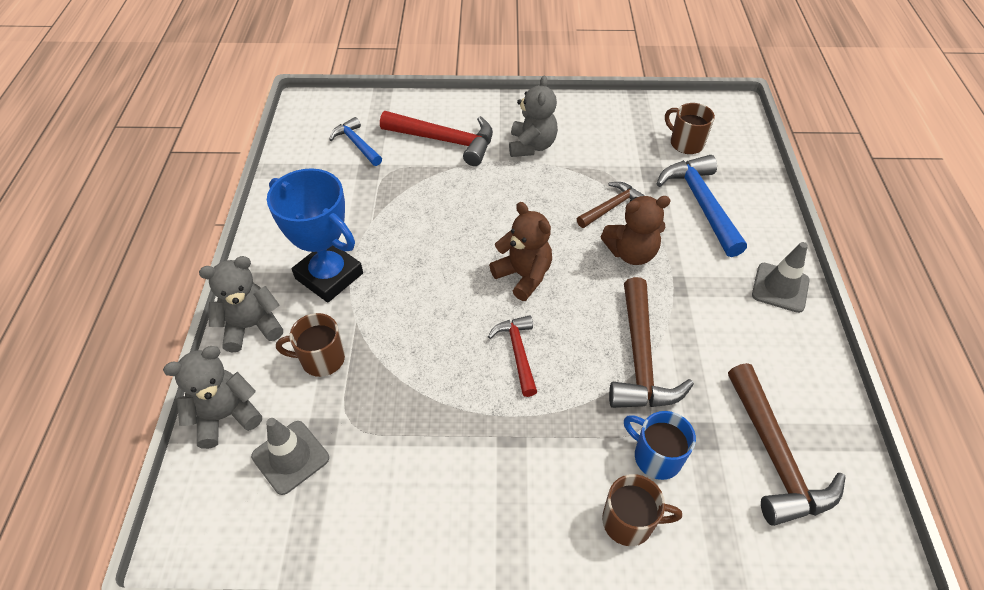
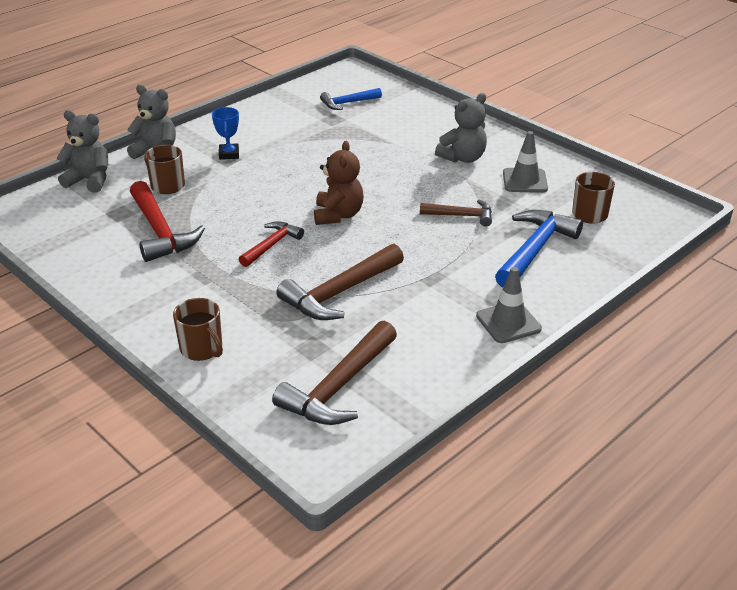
camera: 45 degrees right, 15 degrees down
grey traffic cone [251,418,329,495] -> grey traffic cone moved to [503,131,548,193]
blue trophy [267,168,363,302] -> blue trophy [212,107,239,160], size x0.49
blue hammer [329,117,382,166] -> blue hammer turned 120 degrees counterclockwise [320,88,382,110]
red hammer [380,111,493,166] -> red hammer moved to [130,181,205,262]
brown teddy bear [600,196,671,265] -> none
blue mug [624,411,696,480] -> none

